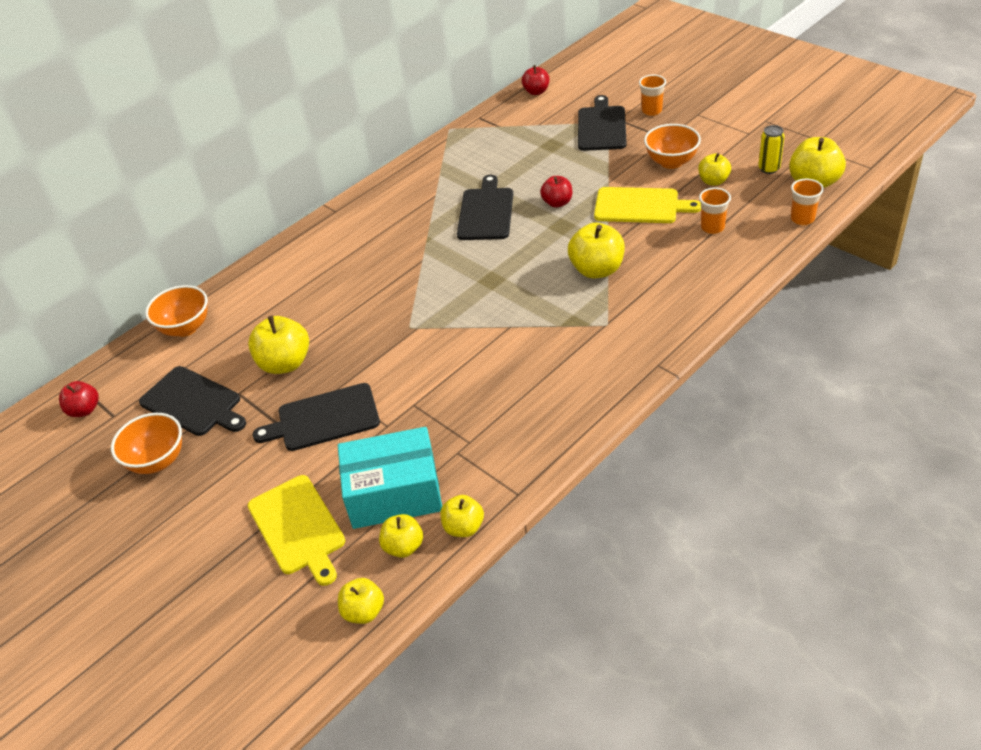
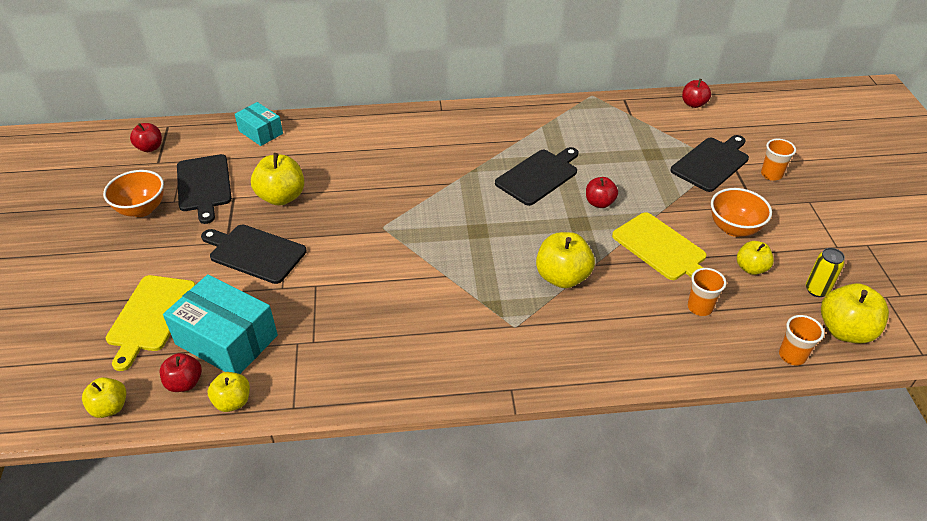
camera: 35 degrees right, 0 degrees up
orange bowl [145,285,208,337] -> turquoise box [235,102,283,146]
yellow apple [379,514,423,558] -> red apple [160,353,202,392]

